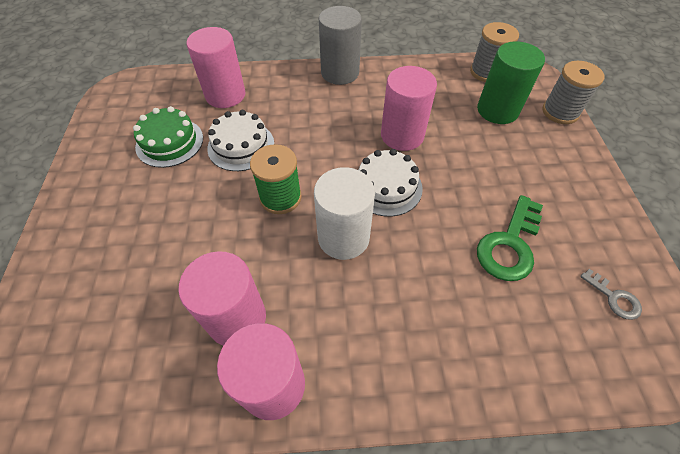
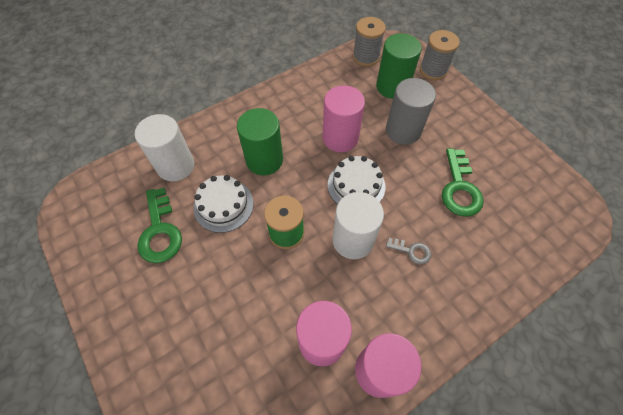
camera: 30 degrees left, 5 degrees up
green cake [133,106,203,168] -> green key [137,188,182,263]
pink cylinder [187,27,246,108] -> white cylinder [135,114,194,182]
grey cylinder [319,6,362,85] -> grey cylinder moved to [386,78,436,145]
grey key [580,269,642,320] -> grey key moved to [386,238,431,264]
none -> green cylinder [237,108,283,175]

